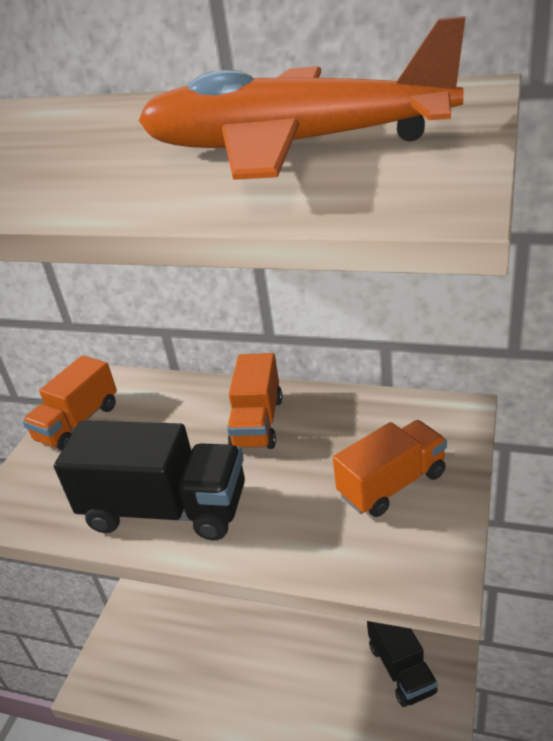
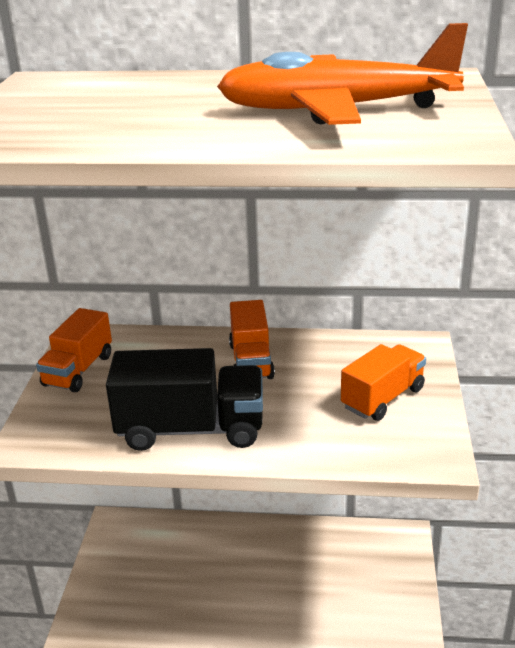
camera: 15 degrees left, 5 degrees down
black truck [367,621,438,707] -> none

